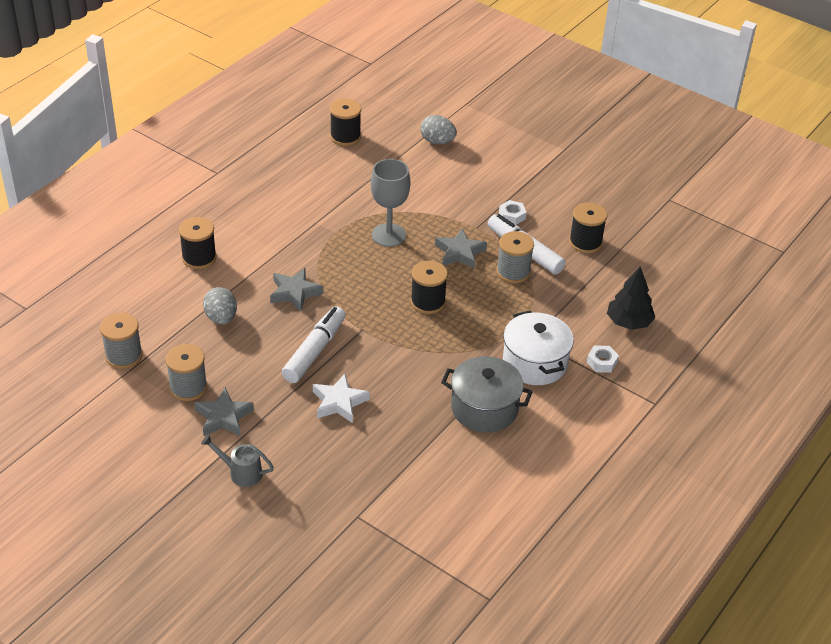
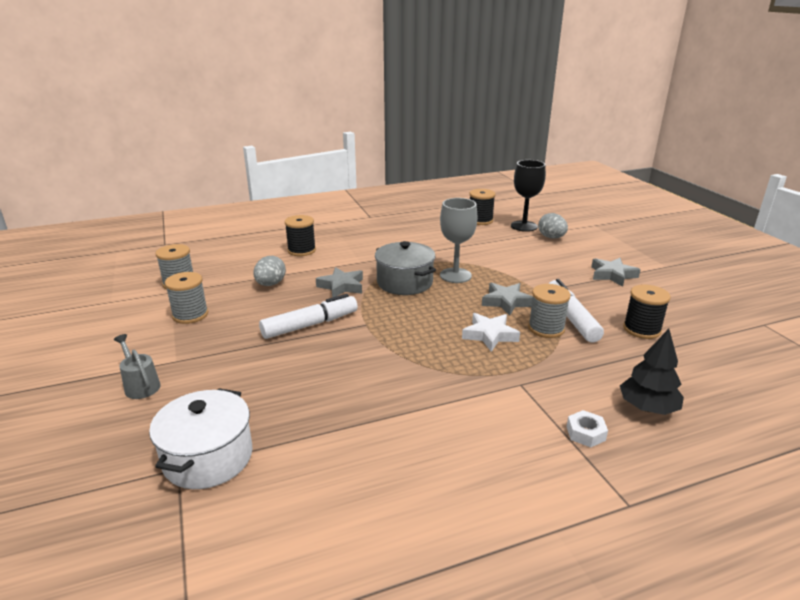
camera: 35 degrees right, 15 degrees down
grey star [194,387,254,436] -> grey star moved to [591,258,641,287]
white star [313,374,370,423] -> white star moved to [462,313,520,352]
black spool [411,261,448,314] -> none
grey pot [441,356,533,432] -> grey pot moved to [375,241,436,295]
white nut [499,200,526,225] -> none
white pot [503,311,574,385] -> white pot moved to [149,389,253,489]
none -> black goblet [511,160,546,232]

